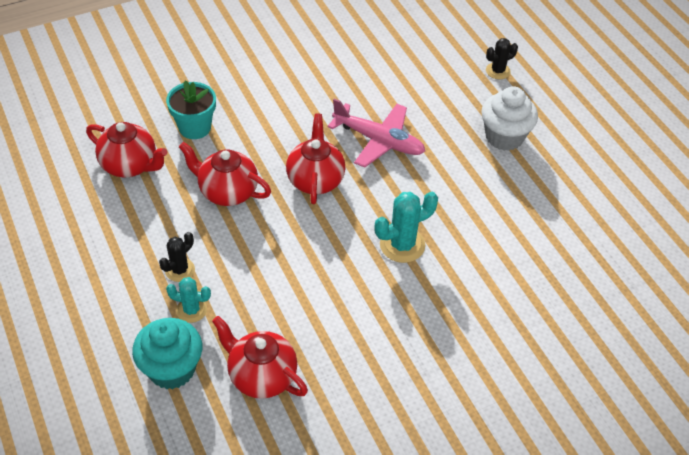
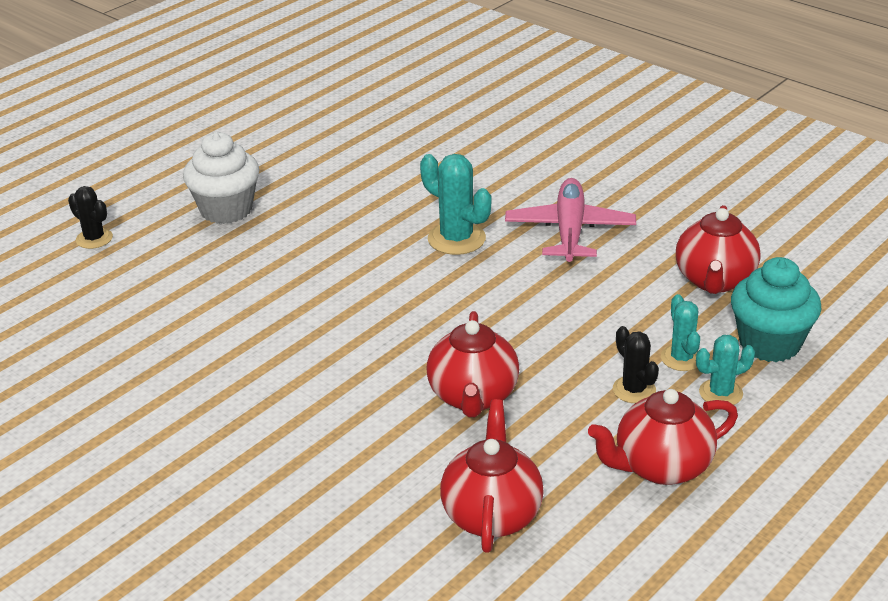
camera: 110 degrees left, 15 degrees down
black cactus [159,232,195,282] -> black cactus turned 45 degrees clockwise [613,326,659,403]
turquoise flower pot [166,80,216,139] -> none
red teapot [286,113,346,204] -> red teapot moved to [588,389,738,485]
pink plane [328,99,425,168] -> pink plane moved to [505,178,636,262]
none -> turquoise cactus [696,335,755,405]

